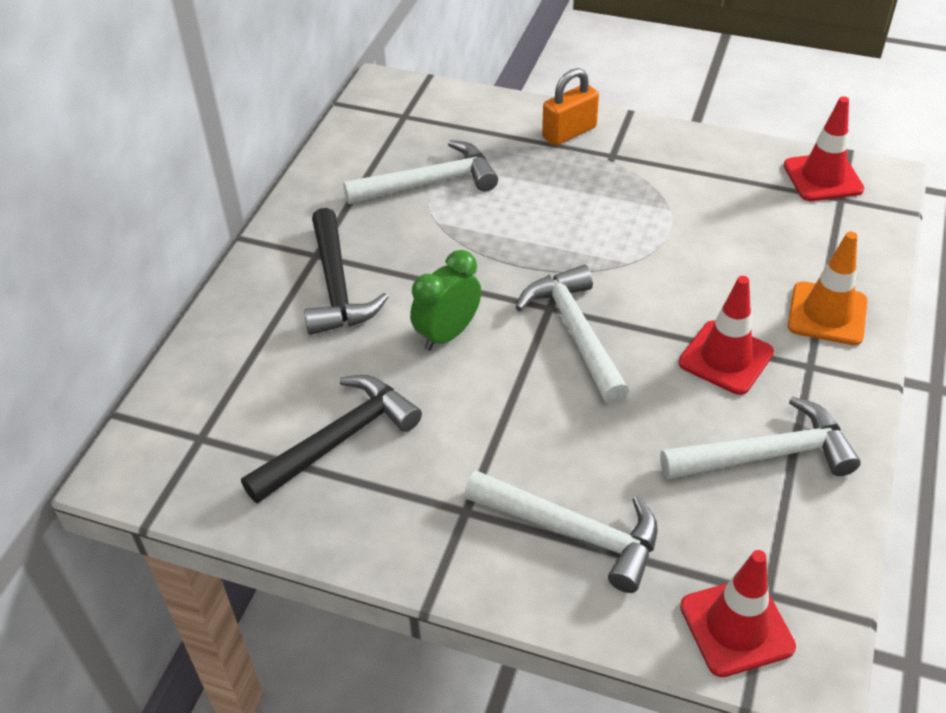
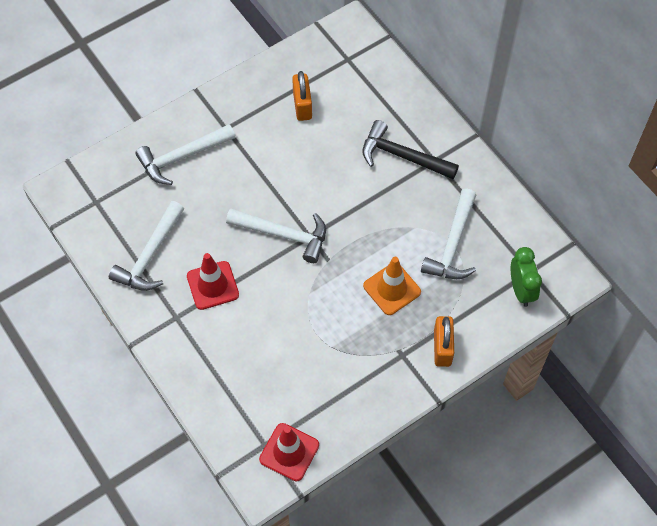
camera: 125 degrees right, 15 degrees up
black hammer [241,375,422,503] -> orange padlock [292,71,312,121]
green clock [410,250,481,351] -> green clock moved to [511,247,542,307]
red traffic cone [680,550,796,677] -> none
orange traffic cone [787,231,868,345] -> orange traffic cone moved to [363,257,421,315]

